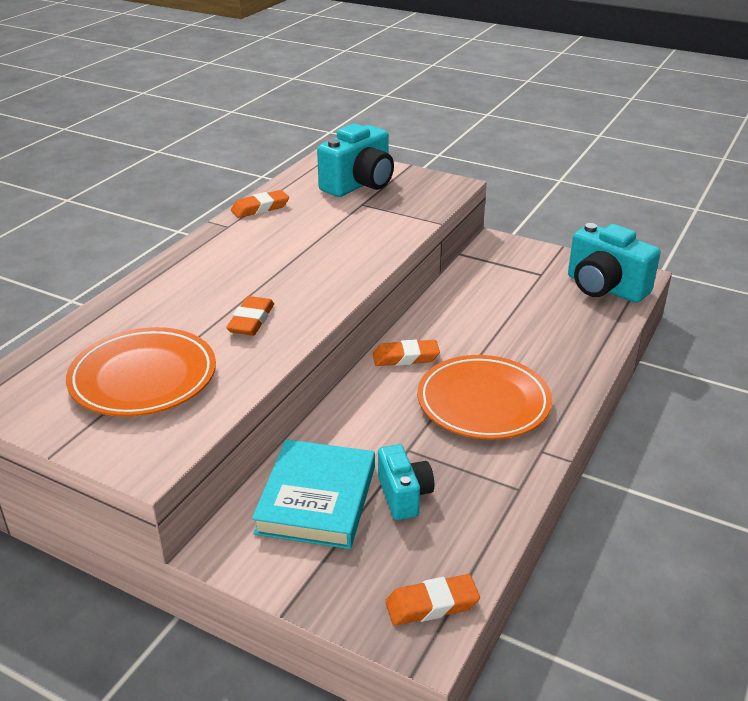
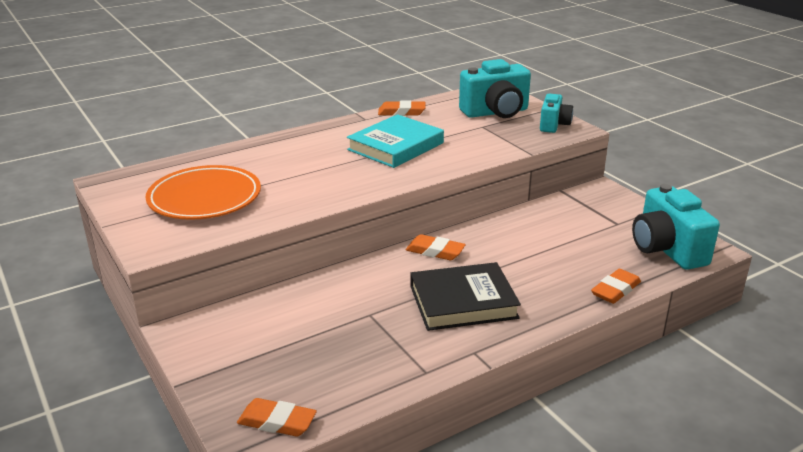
camera: 30 degrees right, 5 degrees down
orange eraser [226,296,274,336] -> orange eraser moved to [591,269,641,304]
turquoise book [252,439,375,549] -> turquoise book moved to [347,114,444,168]
turquoise camera [378,444,434,520] -> turquoise camera moved to [540,94,573,133]
orange plate [417,355,552,440] -> black book [410,262,521,331]

